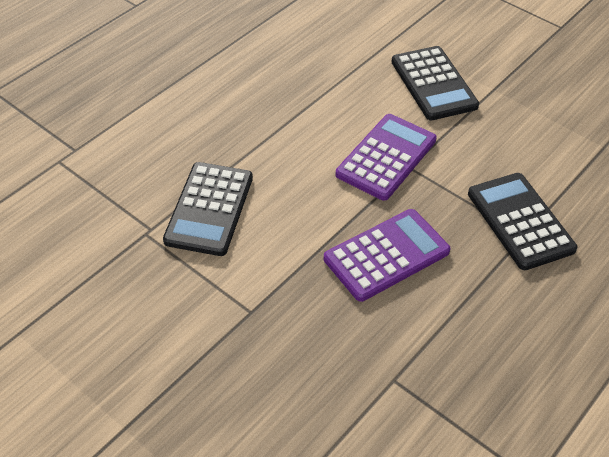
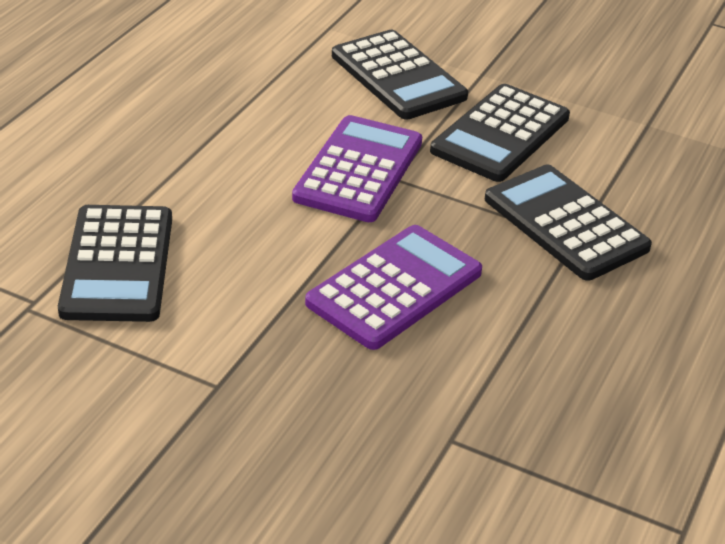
camera: 15 degrees left, 10 degrees down
none -> black calculator [430,84,570,182]

